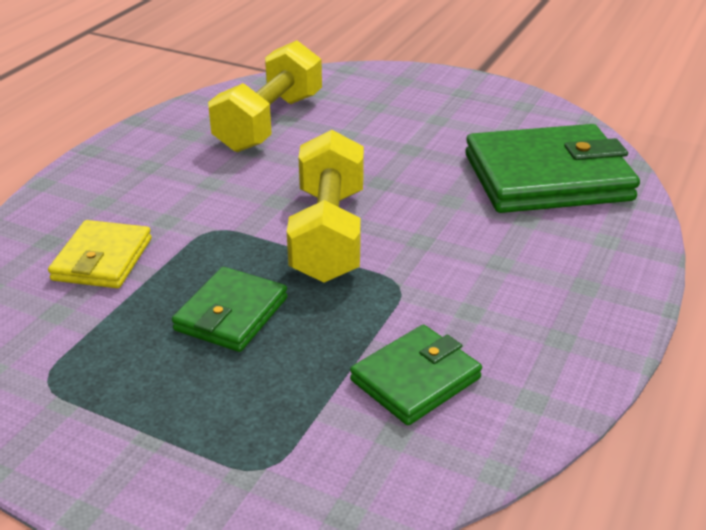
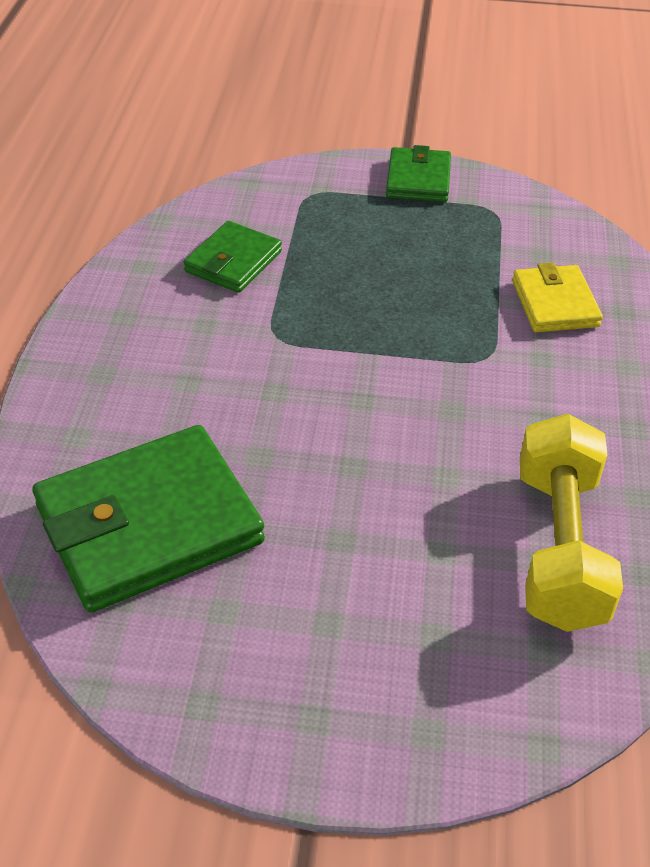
camera: 160 degrees right, 10 degrees up
green wallet [172,267,288,352] -> green wallet moved to [386,145,451,202]
yellow dumbbell [287,130,364,283] -> none

